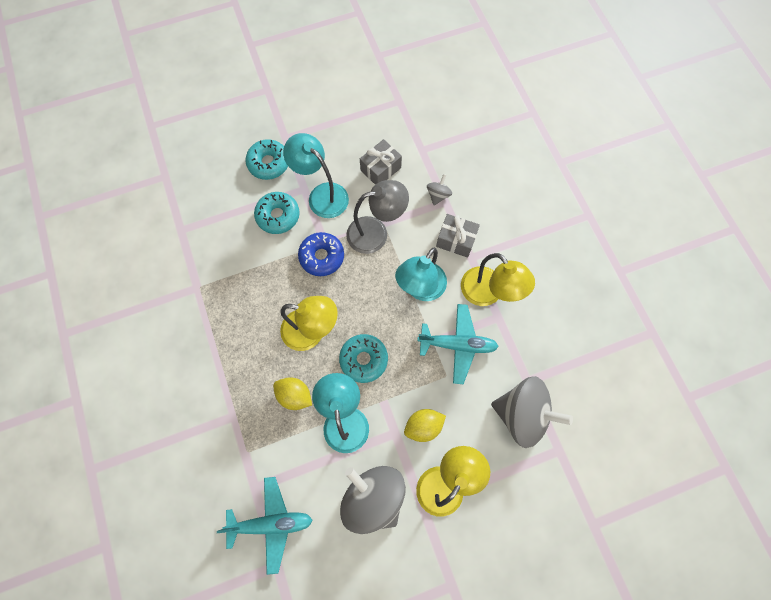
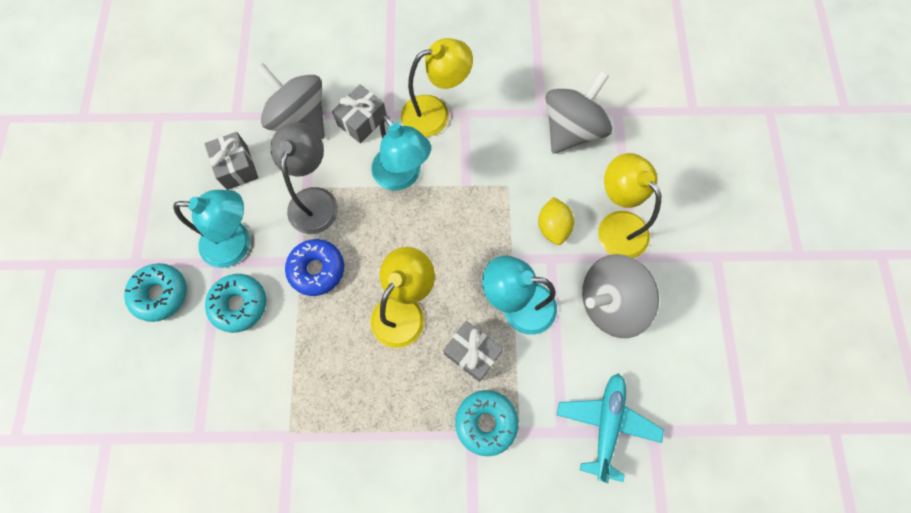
camera: 70 degrees left, 0 degrees up
yellow lemon [273,377,312,410] -> grey gift [443,321,503,382]
turquoise lamp [283,133,349,218] -> turquoise lamp turned 150 degrees counterclockwise [173,190,250,268]
turquoise donut [339,334,388,383] -> turquoise donut moved to [455,390,519,456]
turquoise plane [417,304,499,384] -> none
grey spinning top [427,174,452,206] -> grey spinning top [256,63,325,139], size x2.25

